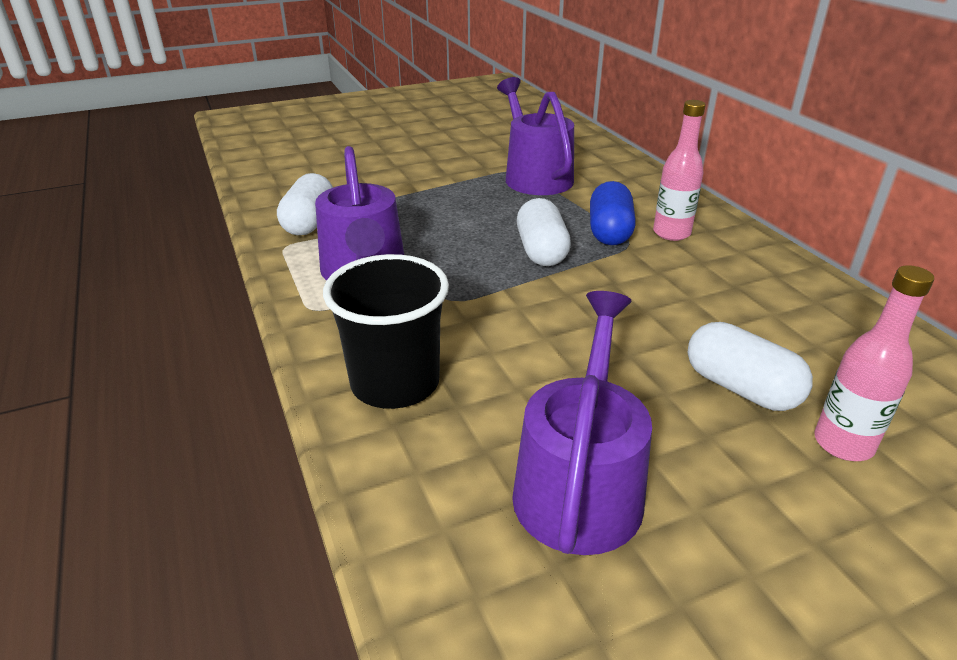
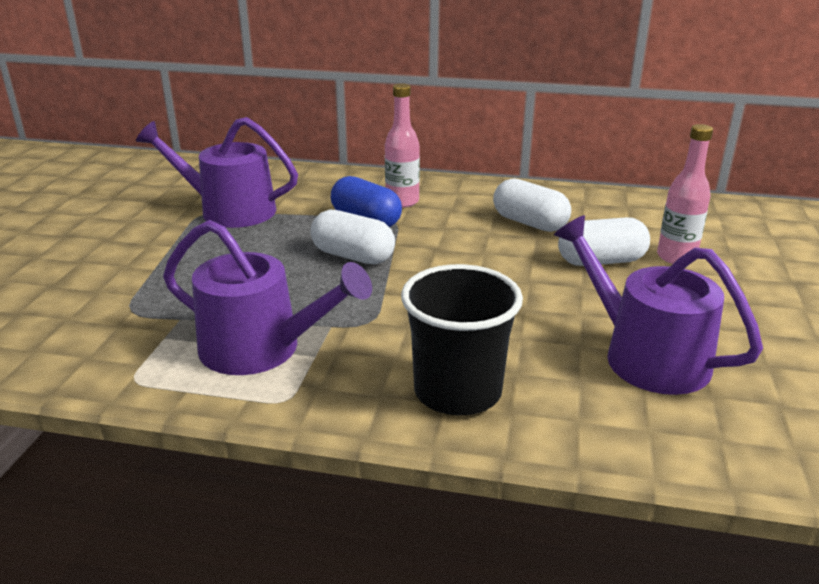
camera: 55 degrees left, 5 degrees down
white capsule [277,173,333,235] -> white capsule moved to [493,178,571,232]

